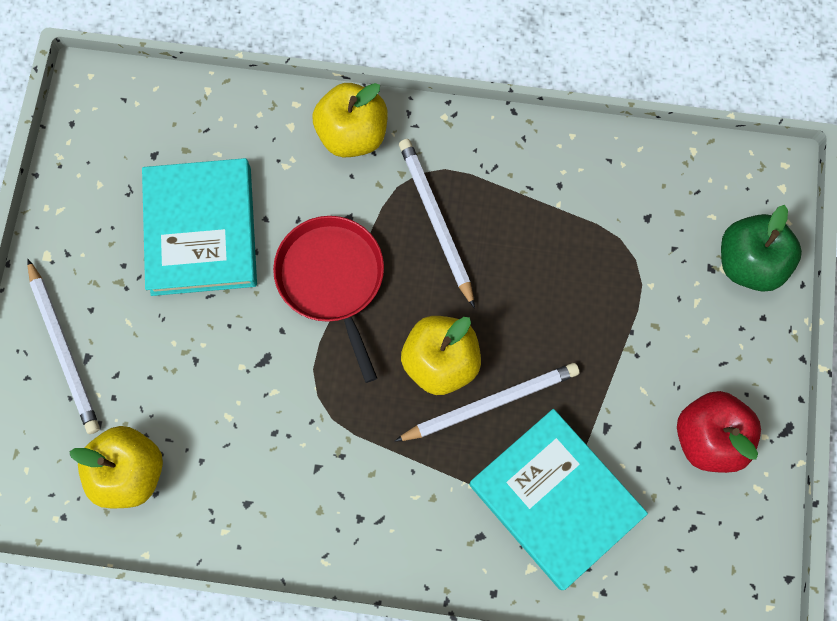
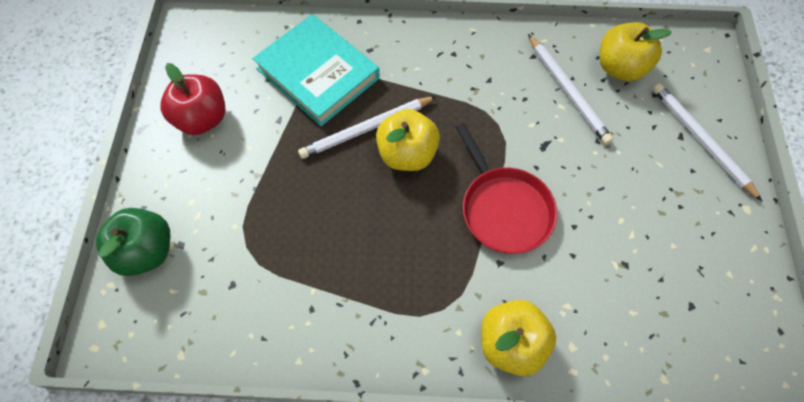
camera: 175 degrees right, 10 degrees down
turquoise book [142,158,257,296] -> none
white pencil [399,139,475,308] -> white pencil moved to [528,34,613,145]

